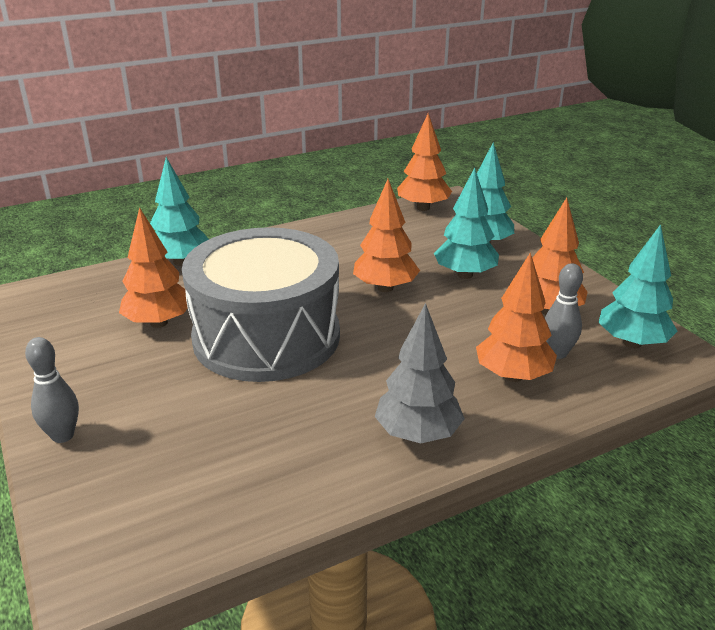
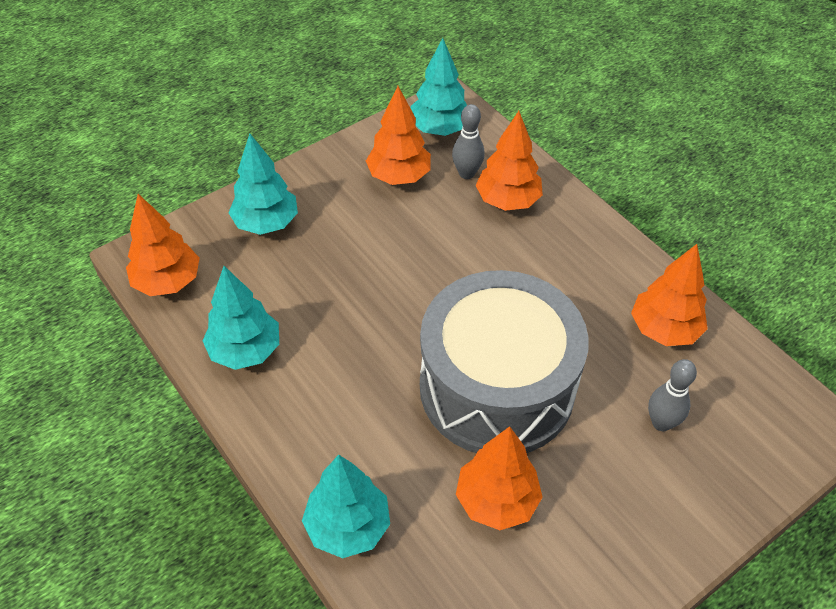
camera: 100 degrees left, 20 degrees up
grey bowling pin [25,337,79,443] -> grey bowling pin moved to [648,359,697,431]
orange tree [353,179,420,292] -> orange tree moved to [631,244,708,346]
grey tree [375,303,465,443] -> none
turquoise tree [434,168,499,279] -> turquoise tree moved to [202,266,279,370]

